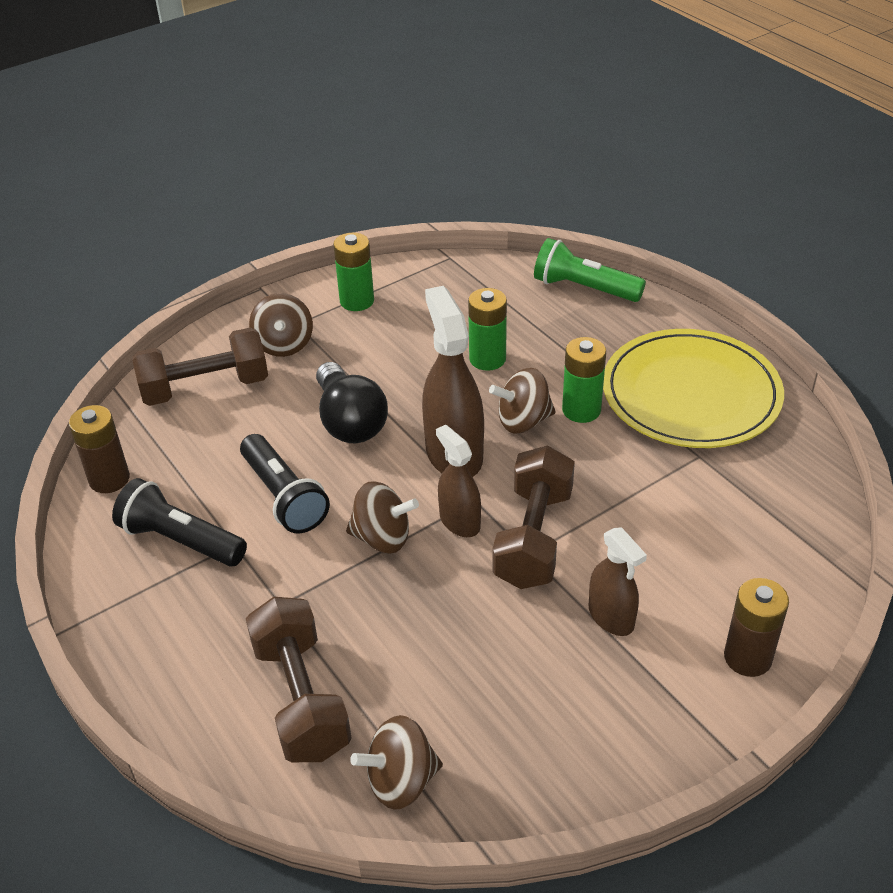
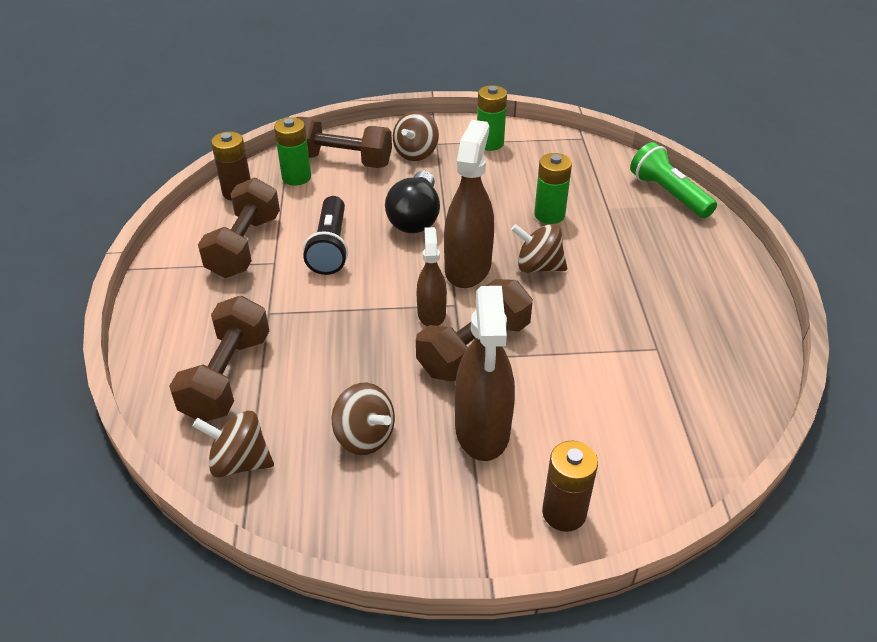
camera: 30 degrees right, 0 degrees up
black flashlight [112,478,247,567] -> brown dumbbell [198,178,280,278]
brown spinning top [346,481,419,554] -> brown spinning top moved to [332,383,395,455]
green battery [562,337,606,423] -> green battery moved to [274,117,311,186]
brown spray bottle [589,527,647,636] -> brown spray bottle [455,286,515,461], size x1.69
yellow plate [603,329,784,448] -> none

